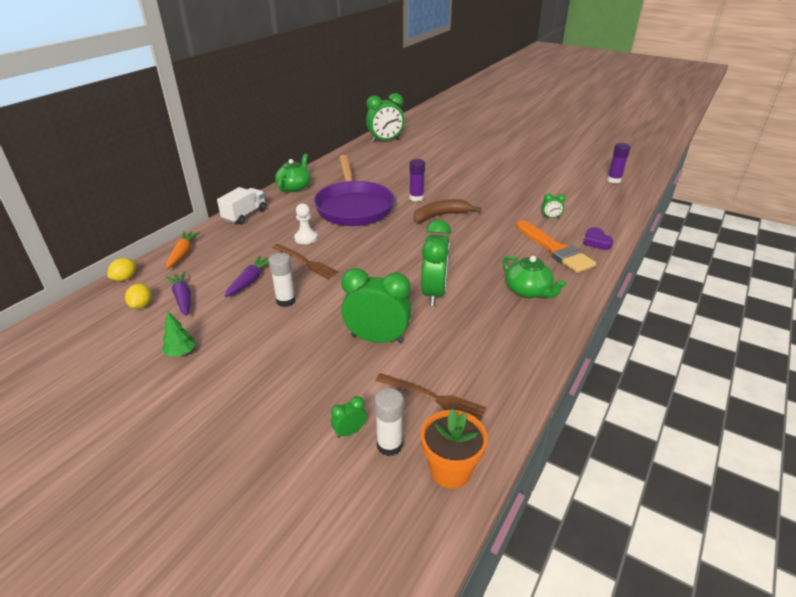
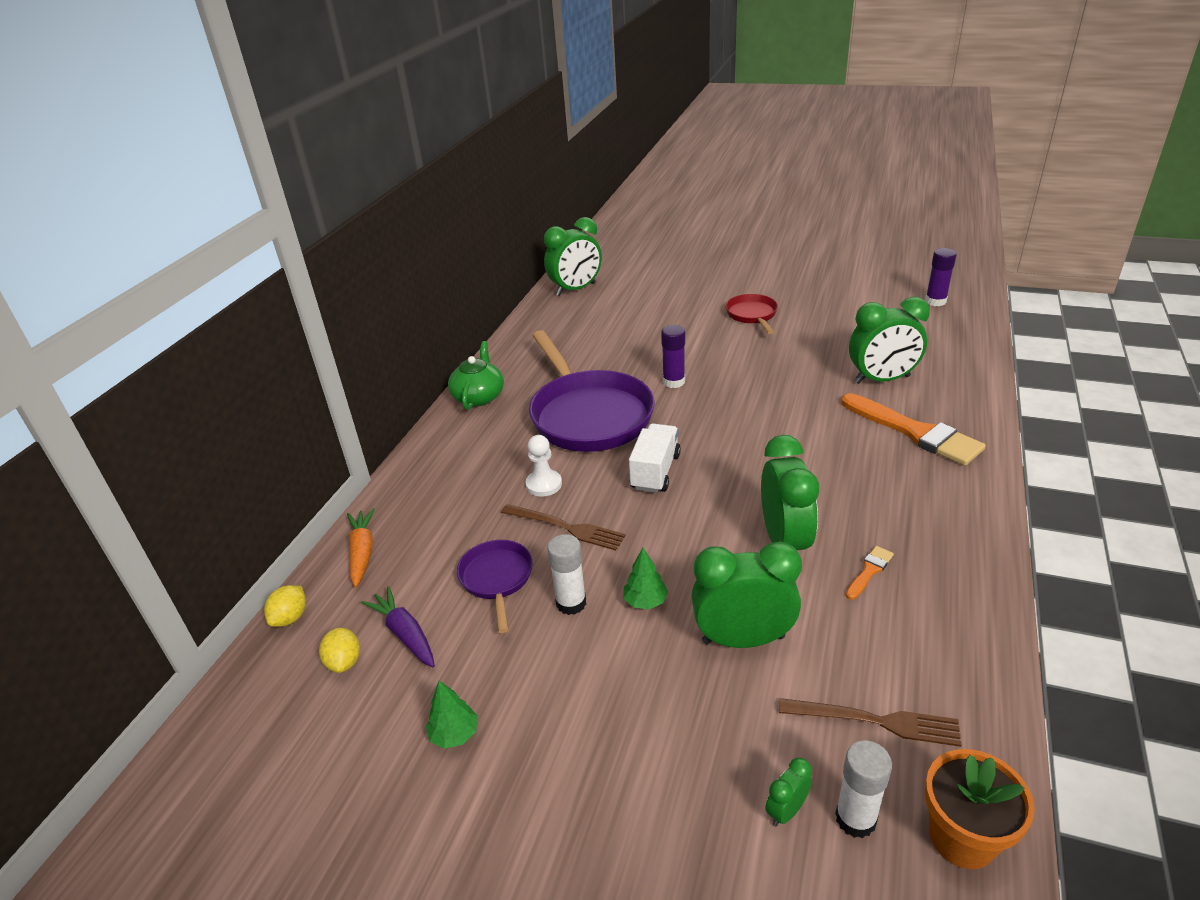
camera: 10 degrees left, 0 degrees up
white truck [217,187,266,225] -> white truck moved to [629,423,681,493]
purple carrot [224,256,269,297] -> purple pan [457,540,533,633]
brown banana [414,199,481,223] -> none
green teapot [503,256,566,298] -> none
green clock [542,193,566,218] -> green clock [849,297,930,384], size x2.27
purple heart [583,227,613,250] -> none
none -> green tree [623,548,668,609]
none -> red pan [726,294,778,334]
none -> orange brush [846,546,894,600]

